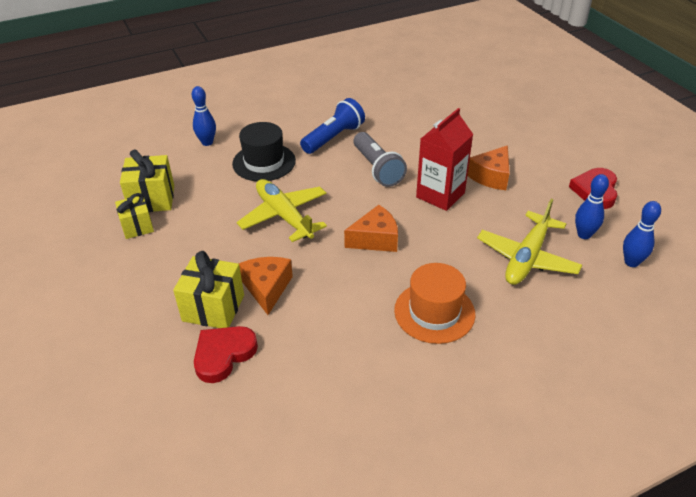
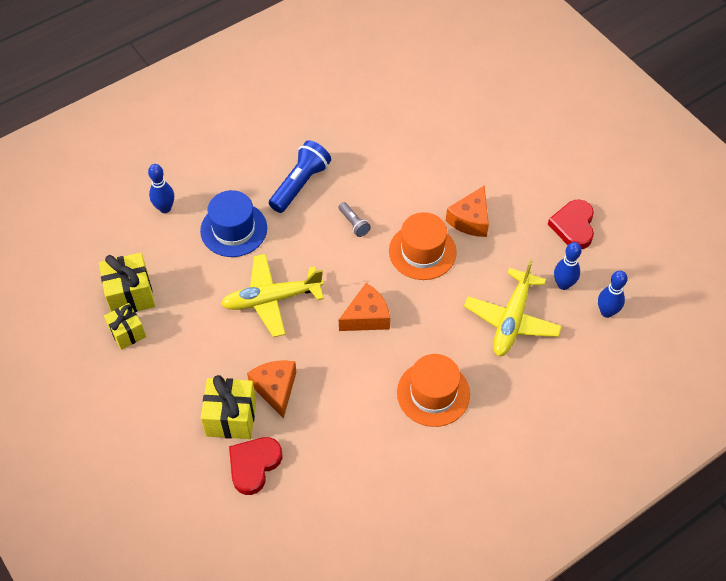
camera: 10 degrees left, 15 degrees up
black hat [232,122,296,181] -> blue hat [200,190,267,257]
yellow plane [237,179,327,242] -> yellow plane turned 60 degrees counterclockwise [221,254,324,337]
grey flashlight [353,132,407,187] -> grey flashlight [338,202,371,237], size x0.52
red carton [416,108,473,211] -> orange hat [389,212,457,280]

